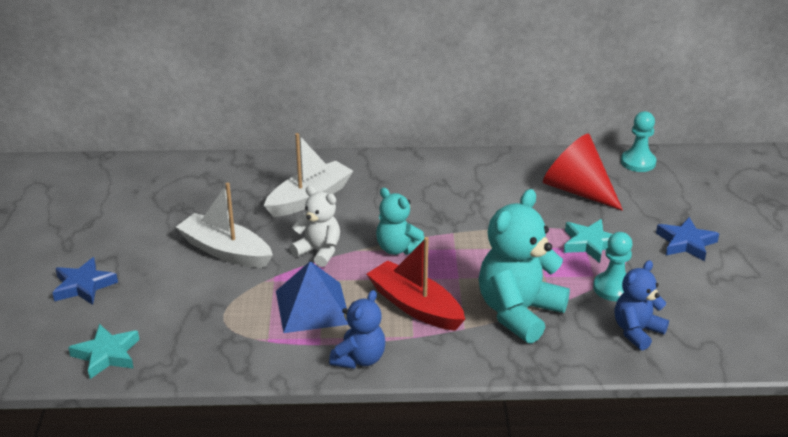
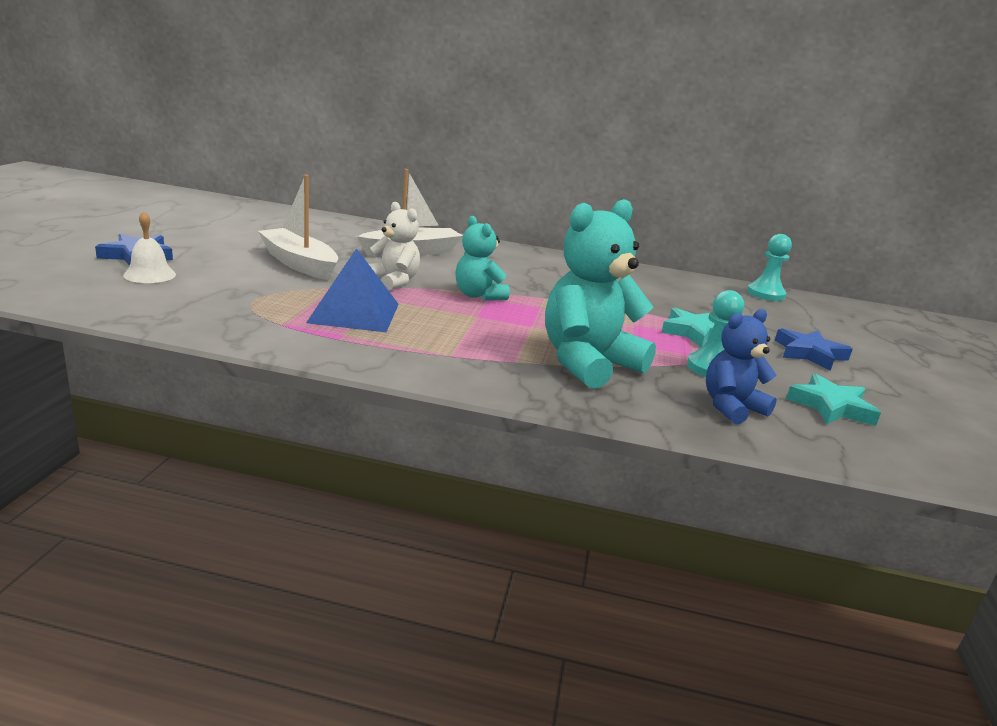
camera: 10 degrees right, 10 degrees down
turquoise star [68,324,139,379] -> turquoise star moved to [786,373,881,426]
blue teddy bear [329,290,385,369] -> none
red boat [367,237,465,331] -> none
red cone [543,134,623,211] -> none
none -> white bell [123,211,176,283]

